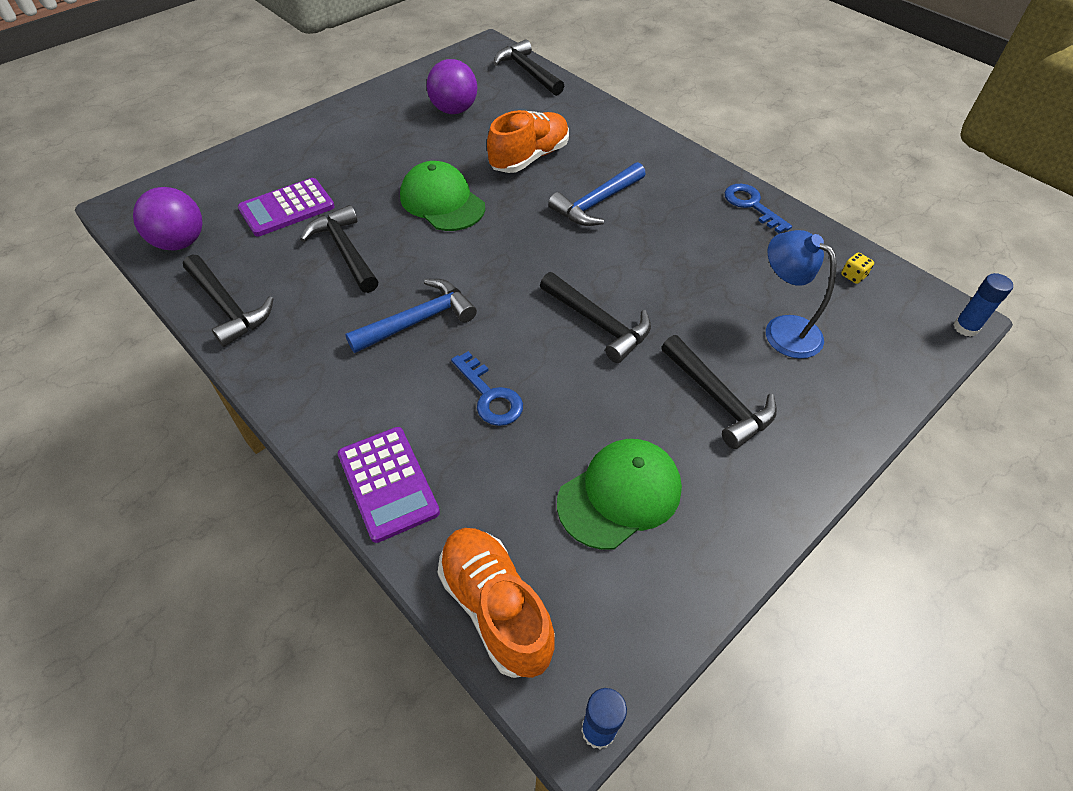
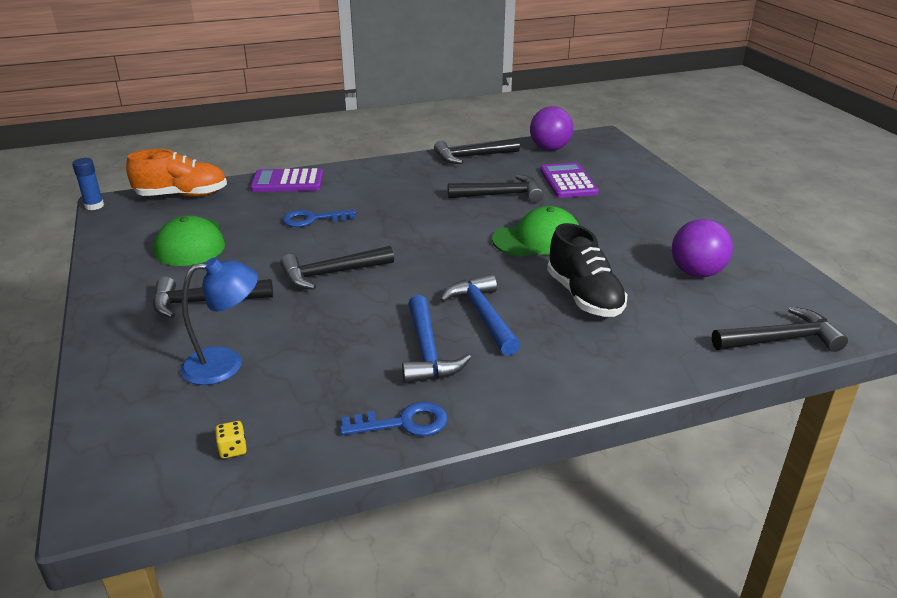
camera: 115 degrees right, 20 degrees down
blue hammer [345,279,477,353] -> blue hammer moved to [402,295,471,384]
orange shoe [487,110,569,173] -> black shoe [547,223,627,317]
blue glue stick [953,273,1013,337] -> none

